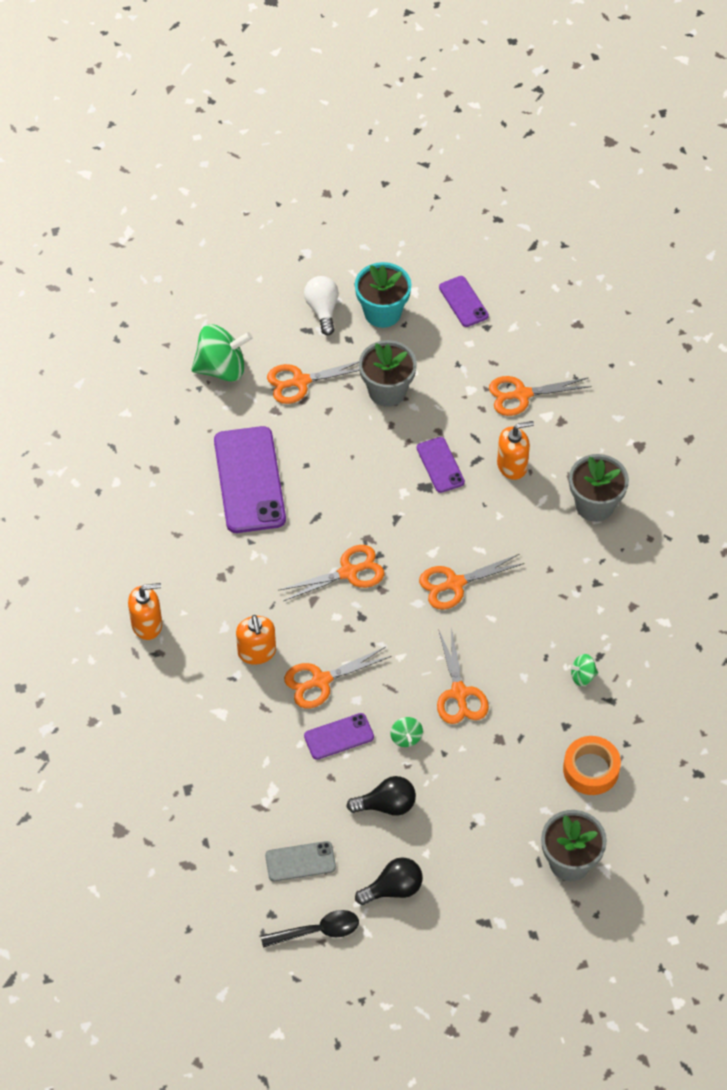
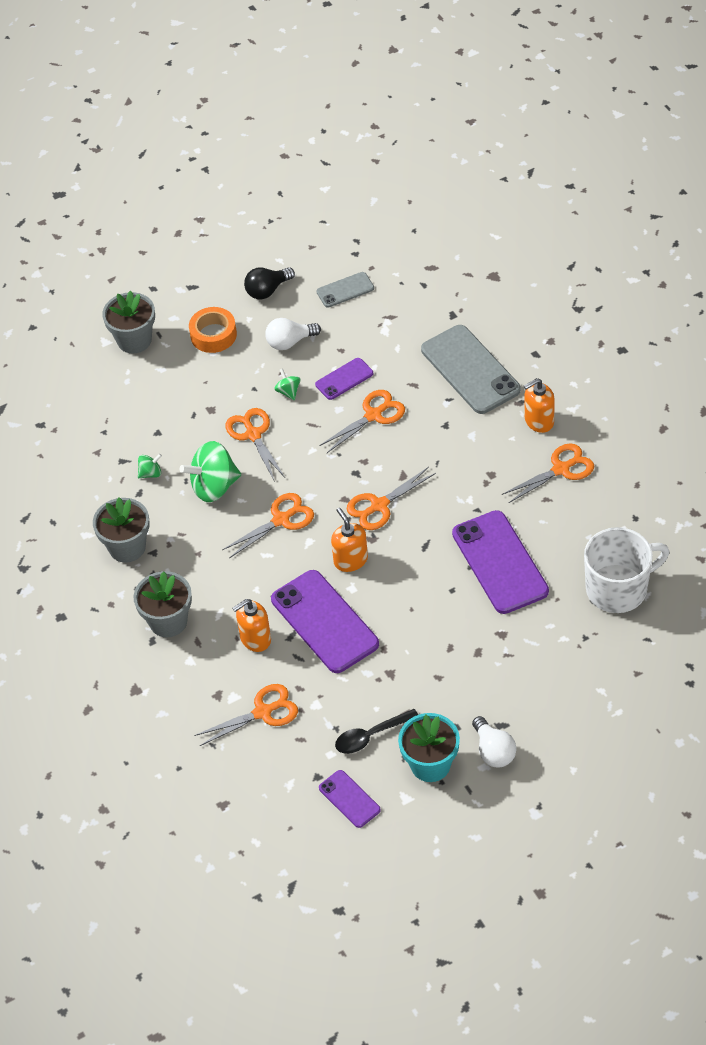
camera: 170 degrees right, 5 degrees down
green spinning top [191,324,252,382] -> green spinning top moved to [180,441,241,502]
orange soap dispenser [236,615,276,665] -> orange soap dispenser moved to [331,508,368,572]
black spoon [261,910,359,948] -> black spoon moved to [335,709,418,754]
orange scissors [267,361,360,404] -> orange scissors moved to [502,443,594,503]
black light bulb [346,776,416,816] -> white light bulb [265,318,321,350]
grey flower pot [359,340,417,407] -> grey flower pot moved to [93,497,150,563]
purple phone [417,437,465,493] -> purple phone [271,570,379,673], size x1.94
orange tape [563,736,621,795] -> orange tape moved to [189,307,237,353]
none -> grey phone [421,325,521,414]
none -> white mug [584,527,670,613]

